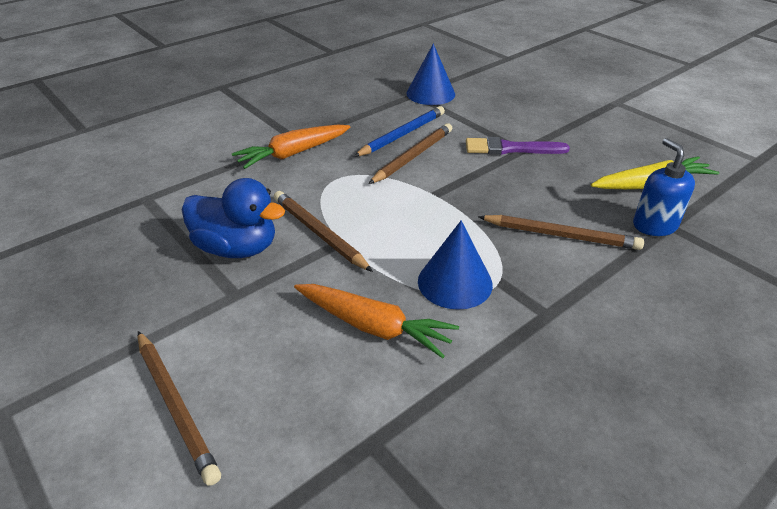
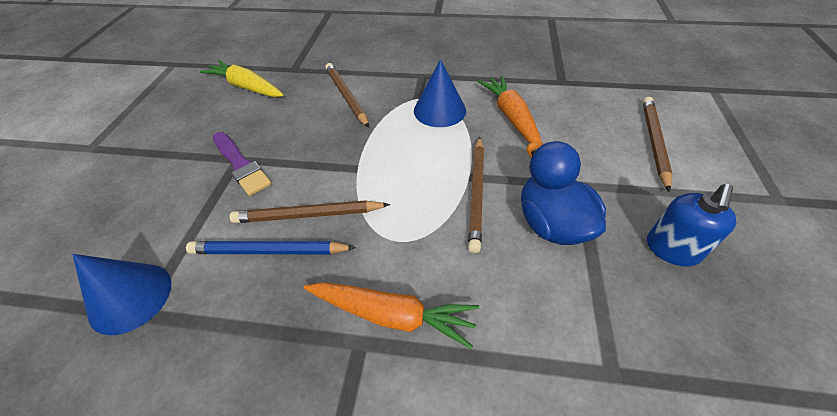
camera: 130 degrees left, 10 degrees up
blue soap dispenser [633,138,695,236] -> blue soap dispenser moved to [647,184,736,267]

